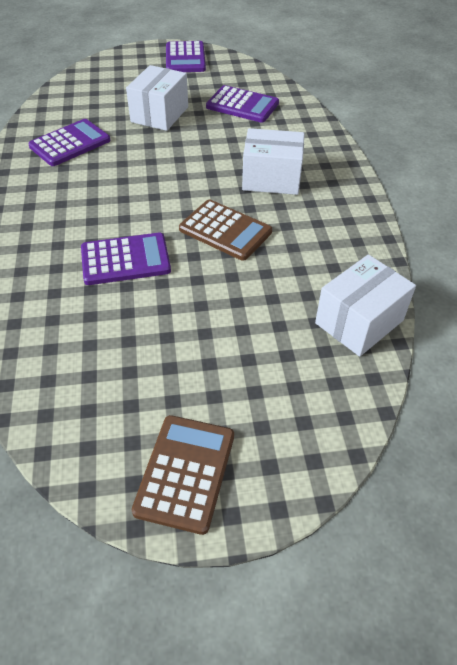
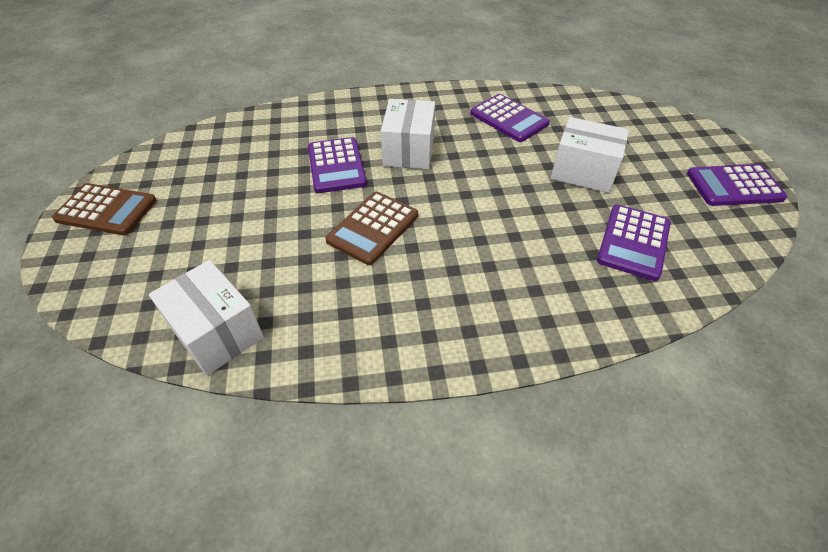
camera: 90 degrees right, 0 degrees up
white box [242,128,305,195] -> white box moved to [381,99,435,169]

